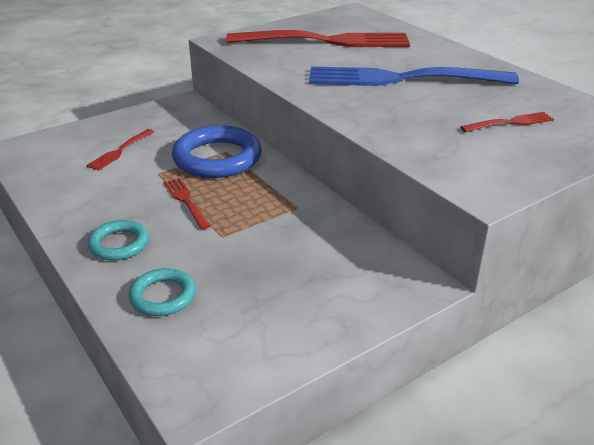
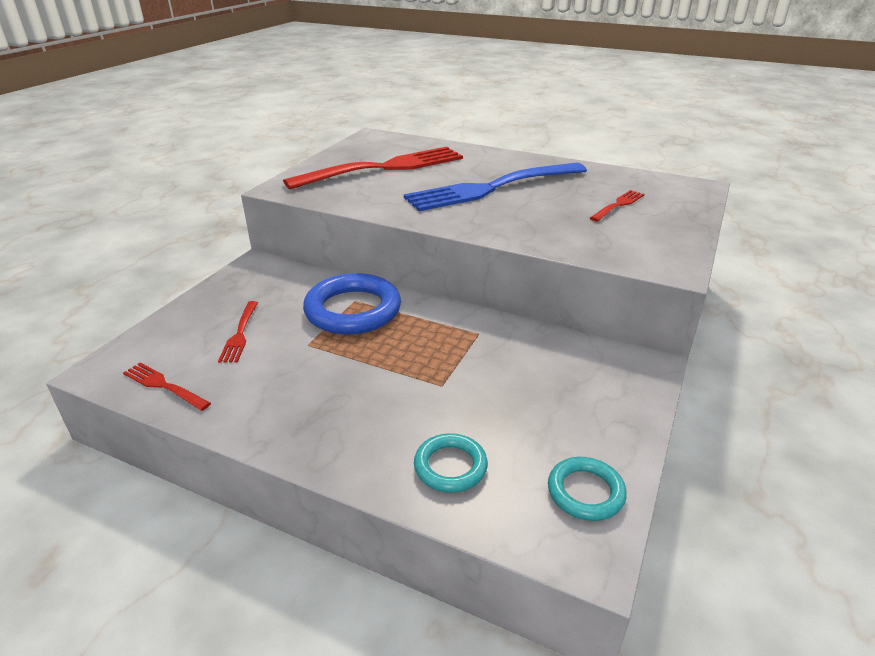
camera: 30 degrees left, 0 degrees up
turquoise ring [88,220,149,260] -> turquoise ring moved to [548,457,627,521]
red fork [164,178,211,229] -> red fork moved to [123,363,211,411]

